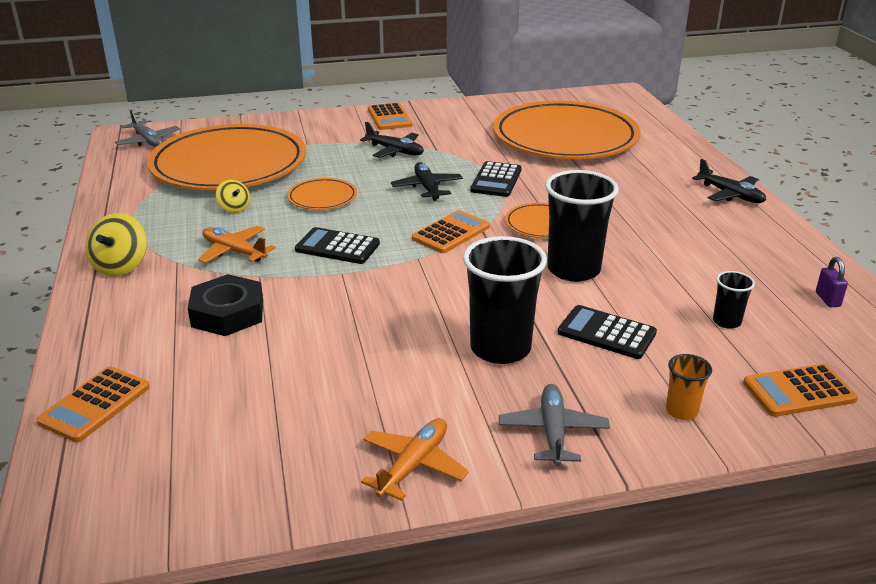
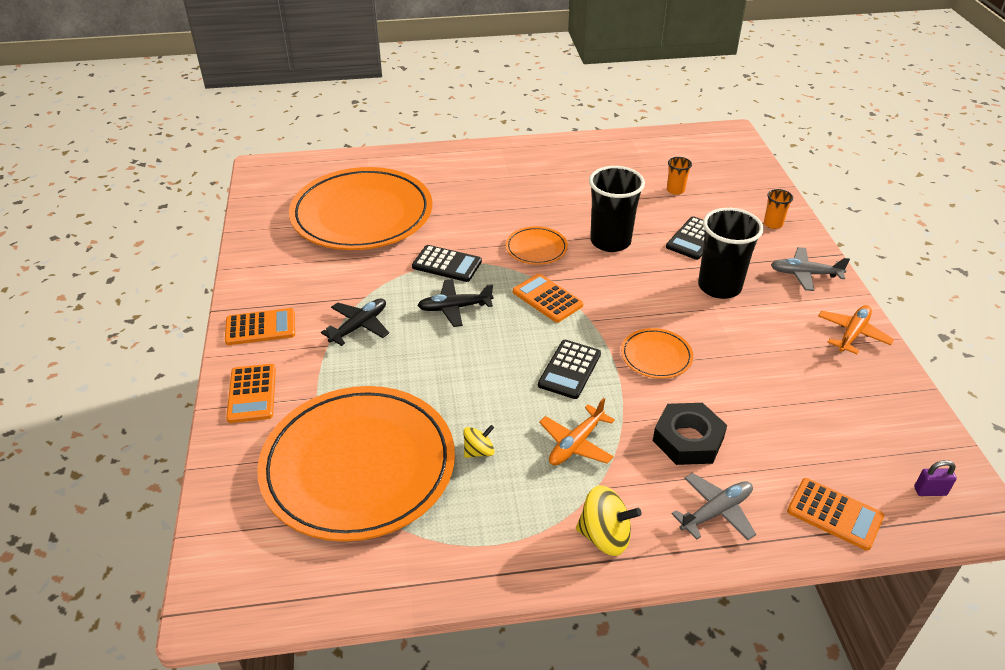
camera: 85 degrees left, 10 degrees up
grey plane [115,110,180,147] -> grey plane moved to [672,473,756,540]
orange plate [287,178,357,210] -> orange plate moved to [621,328,693,379]
orange plane [361,418,469,501] -> orange plane turned 90 degrees clockwise [818,305,894,354]
black plane [692,159,766,203] -> none
black cup [713,271,755,329] -> orange cup [667,157,692,195]
orange calculator [743,364,858,417] -> orange calculator moved to [226,364,276,423]
purple padlock [816,257,848,307] -> purple padlock moved to [914,460,957,496]

